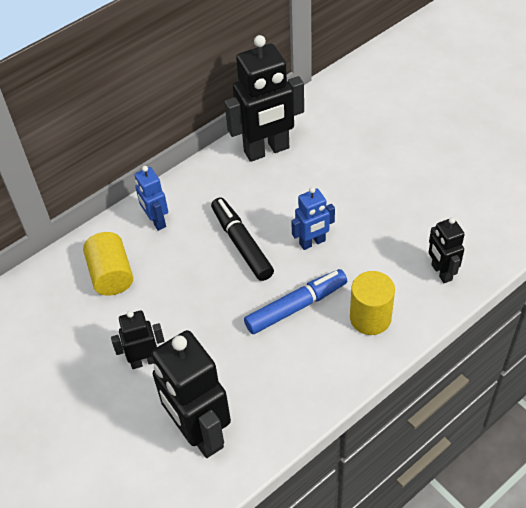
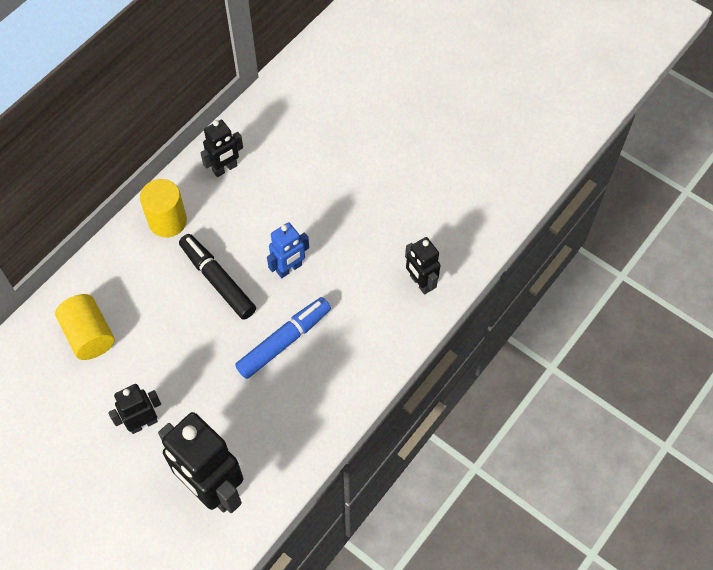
camera: 15 degrees left, 10 degrees up
blue robot [134,166,168,231] -> none
black robot [224,35,304,162] -> black robot [200,120,243,177], size x0.53
yellow cylinder [350,271,395,335] -> yellow cylinder moved to [140,179,187,237]

